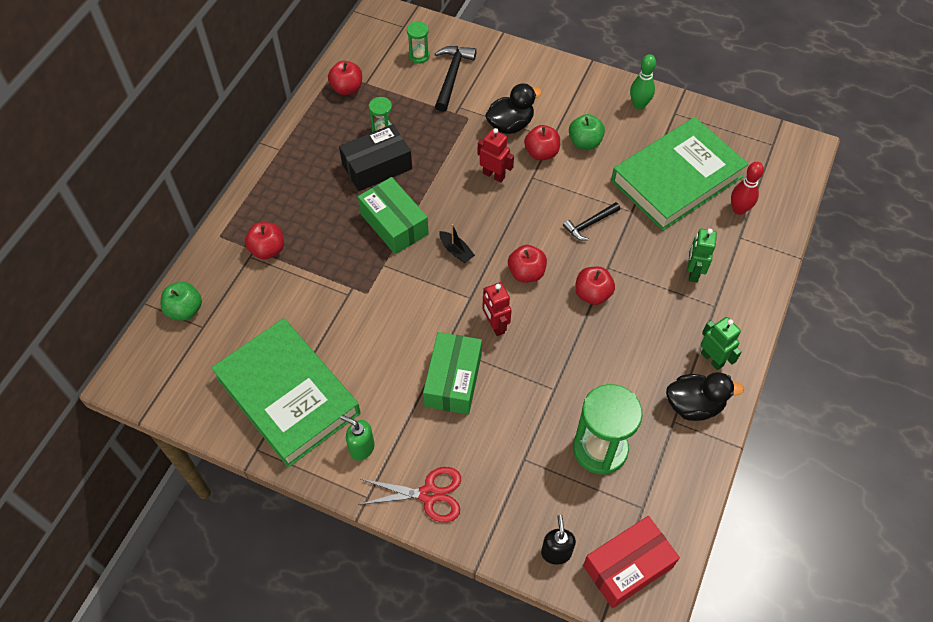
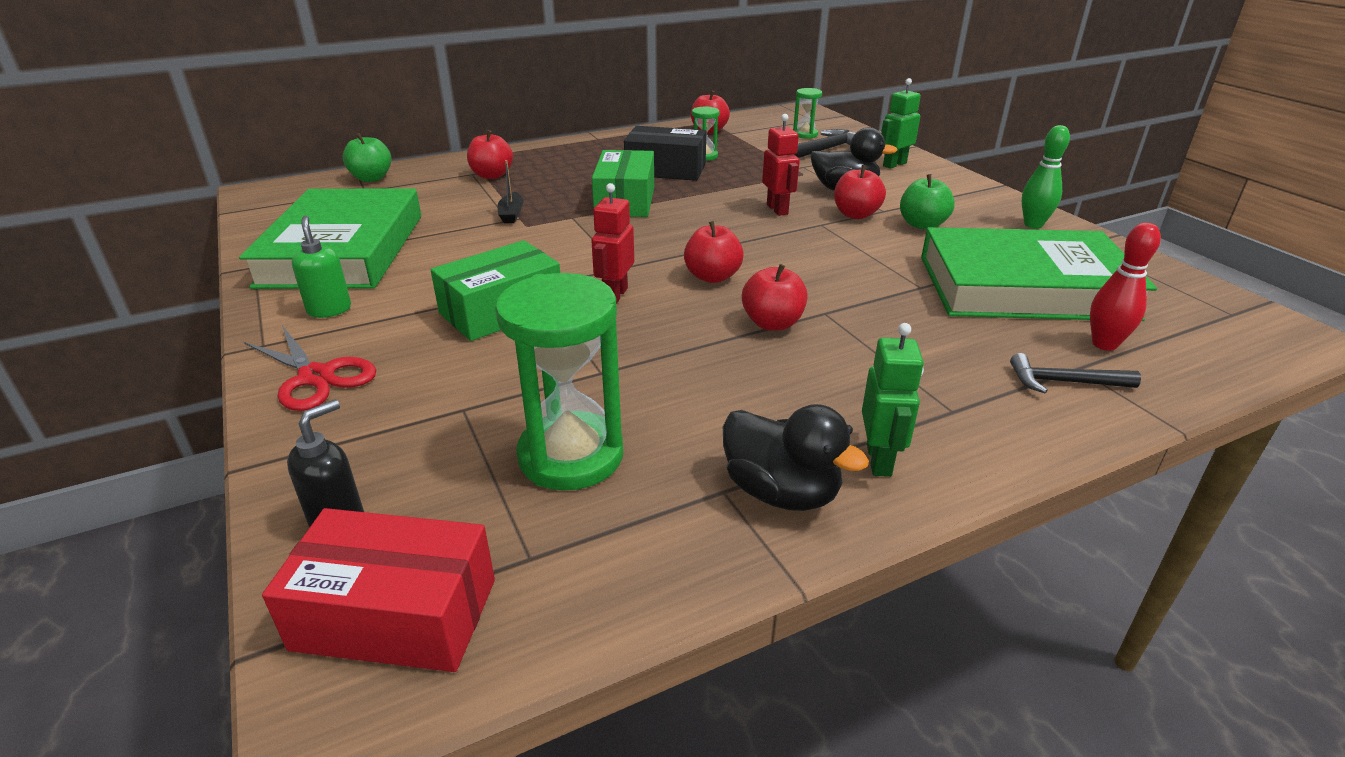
camera: 40 degrees right, 25 degrees down
black boat [439,224,475,263] -> black boat moved to [498,160,523,223]
black hammer [563,202,620,240] -> black hammer moved to [1010,353,1141,393]
green robot [688,229,717,283] -> green robot moved to [881,78,921,169]

